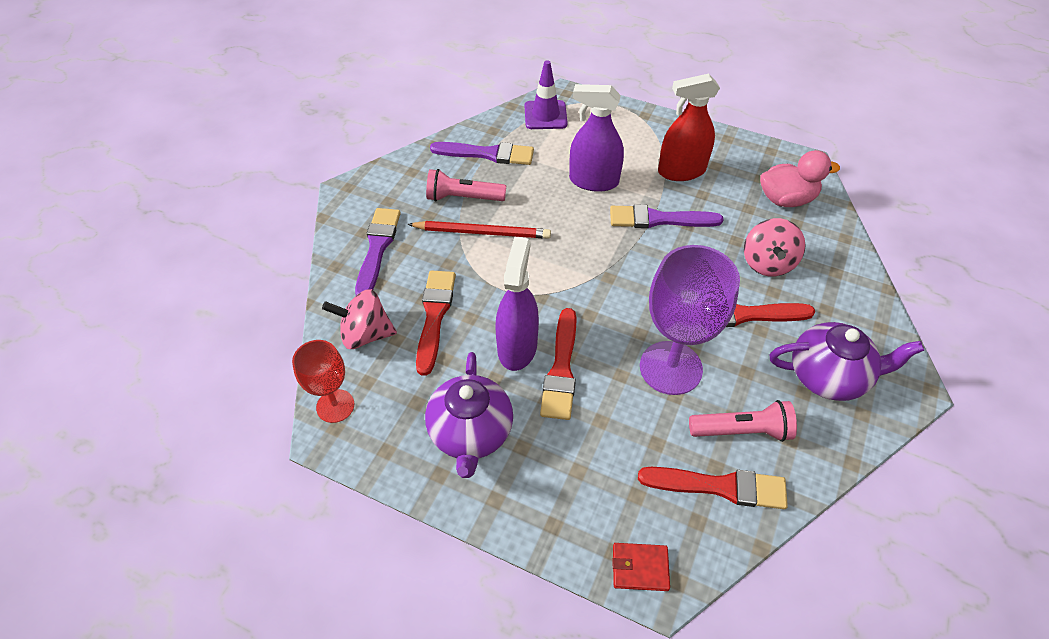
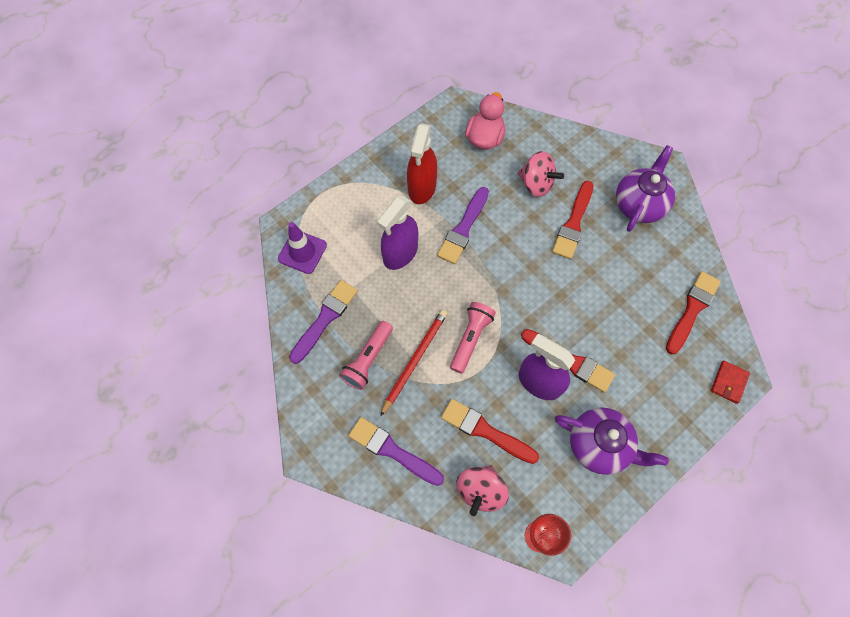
camera: 65 degrees left, 15 degrees up
purple goblet [640,245,740,395] -> none
pink flashlight [689,400,797,442] -> pink flashlight moved to [450,302,496,374]

